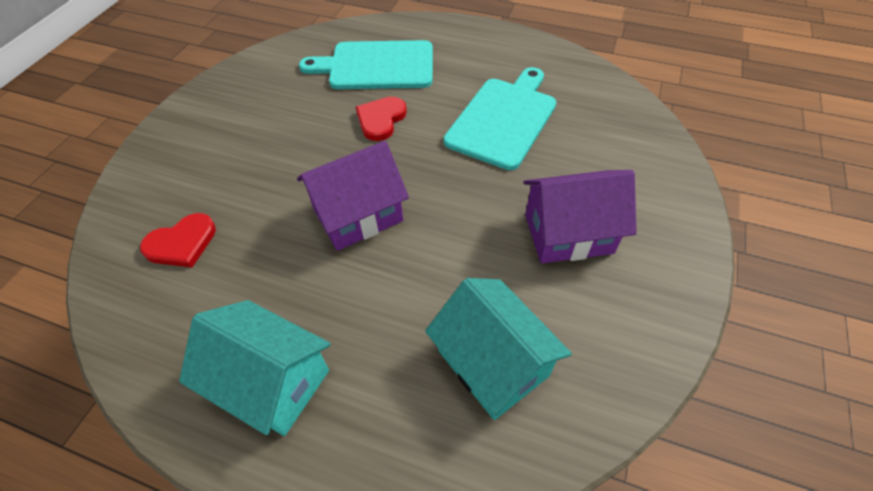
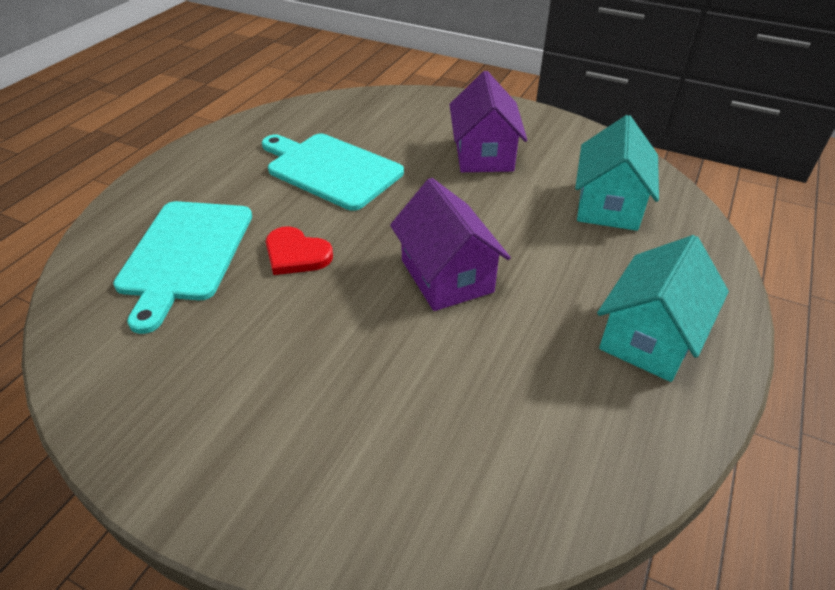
camera: 85 degrees left, 10 degrees down
red heart [140,213,216,268] -> none
turquoise house [425,278,572,420] -> turquoise house turned 45 degrees counterclockwise [575,115,659,231]

